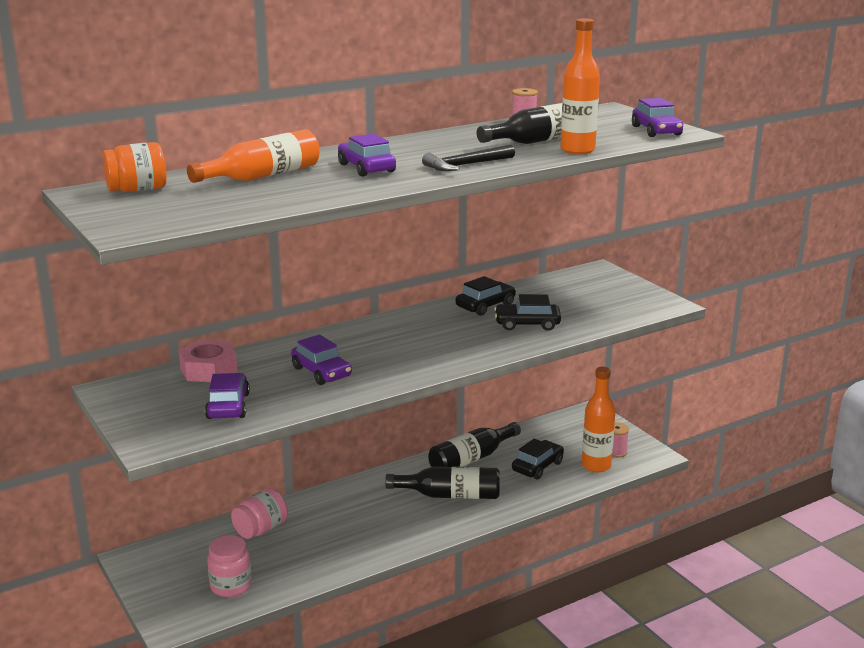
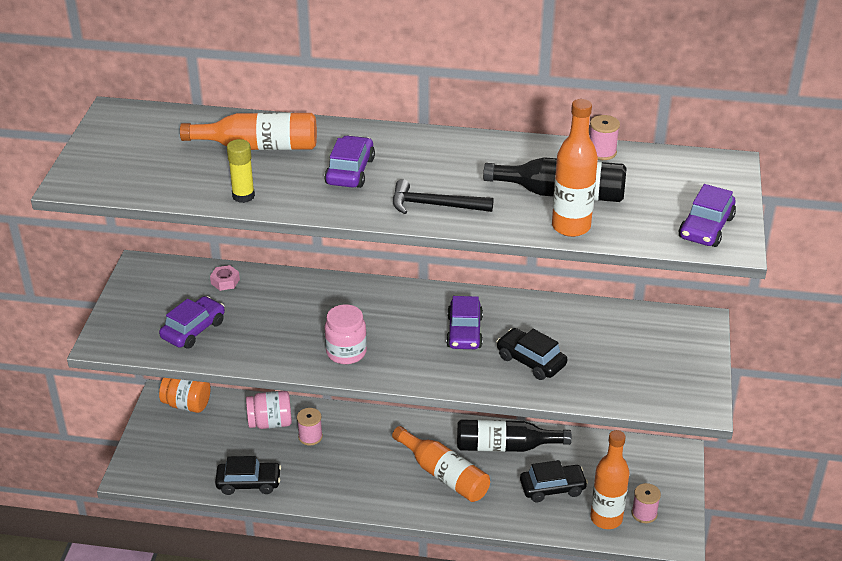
camera: 40 degrees right, 15 degrees up
orange jar [103,142,167,192] -> orange jar moved to [159,378,211,413]
pink nut [179,340,237,382] -> pink nut [210,265,240,291], size x0.53
pink jar [207,535,252,597] -> pink jar moved to [324,304,367,364]
purple car [291,334,352,385] -> purple car moved to [446,296,483,349]
black bottle [385,467,500,499] -> orange bottle [392,426,490,502]
black car [456,276,516,316] -> black car moved to [215,456,281,495]
none -> yellow glue stick [227,139,255,203]
none -> pink spool [297,408,323,446]

